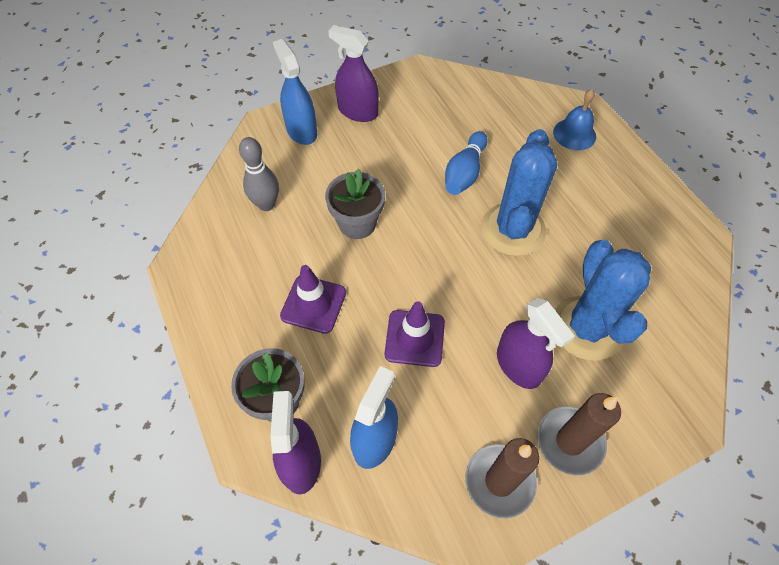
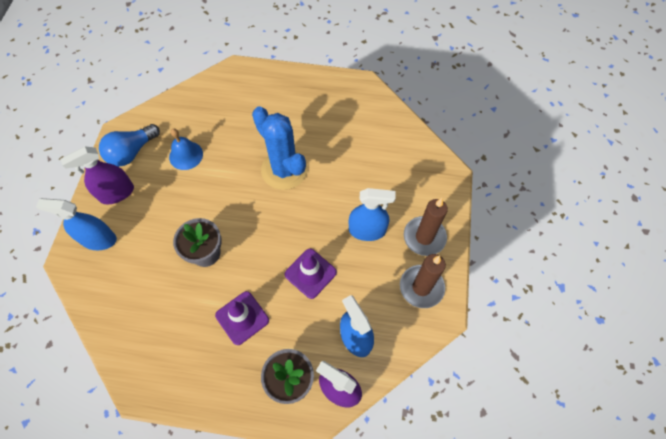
camera: 55 degrees left, 5 degrees up
grey bowling pin [239,137,279,211] -> none
blue bowling pin [445,131,488,195] -> none
purple spray bottle [497,298,575,389] -> blue spray bottle [349,188,395,241]
blue bell [553,89,596,150] -> blue bell moved to [169,129,203,170]
blue cactus [555,240,651,361] -> none
none -> blue light bulb [99,124,160,167]

